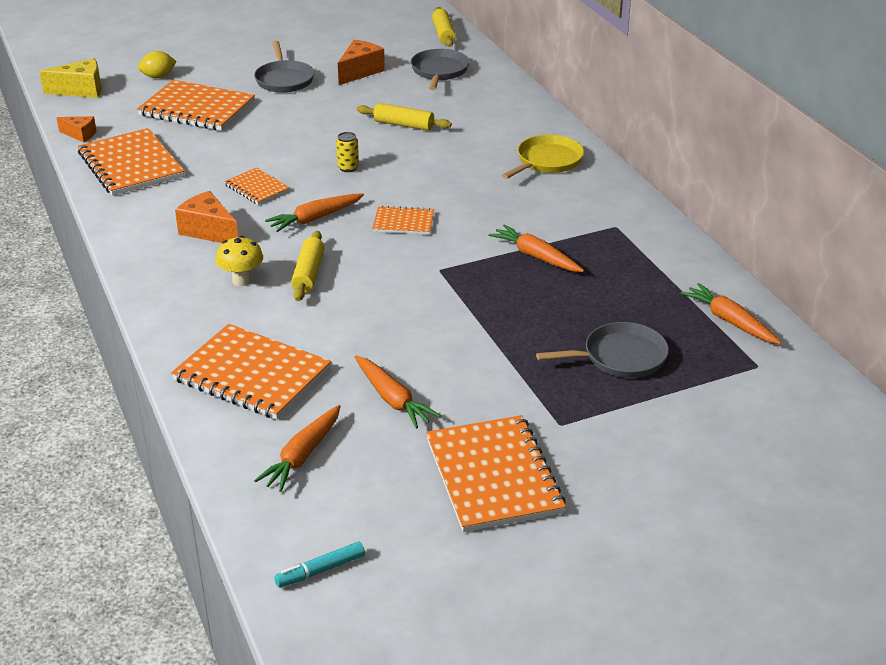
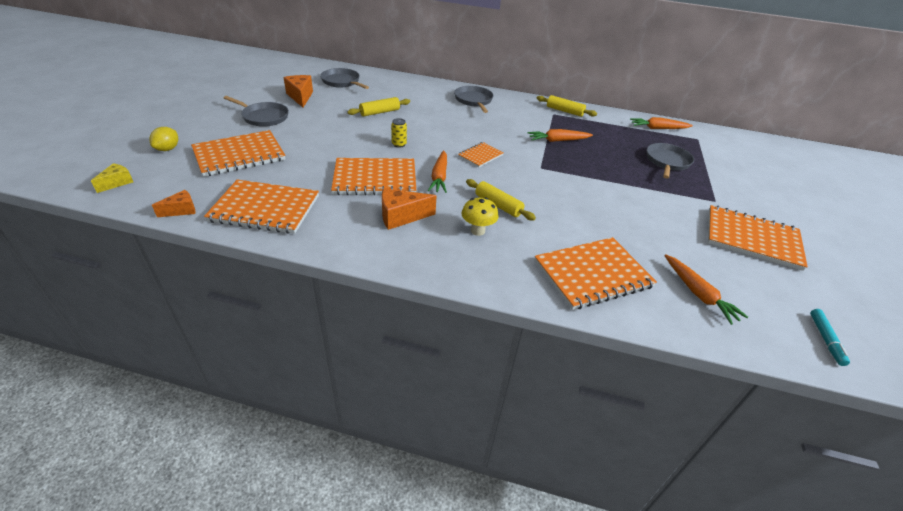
camera: 55 degrees left, 5 degrees up
yellow cheese [39,58,102,98] -> yellow cheese [91,163,133,193], size x0.62
orange notebook [224,168,290,205] -> orange notebook [331,158,416,195], size x1.91
orange carrot [354,355,441,428] -> none
yellow rolling pin [432,7,456,47] -> yellow rolling pin moved to [536,95,597,117]
yellow pan [502,135,584,179] -> grey pan [454,86,493,113]

